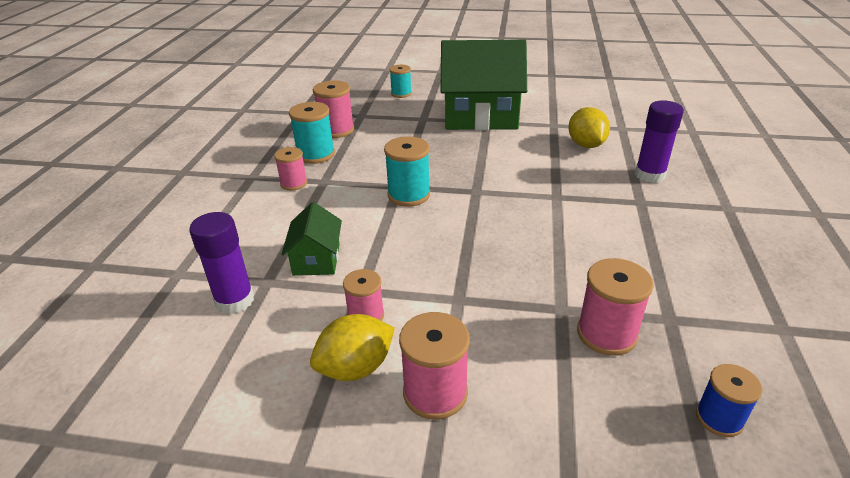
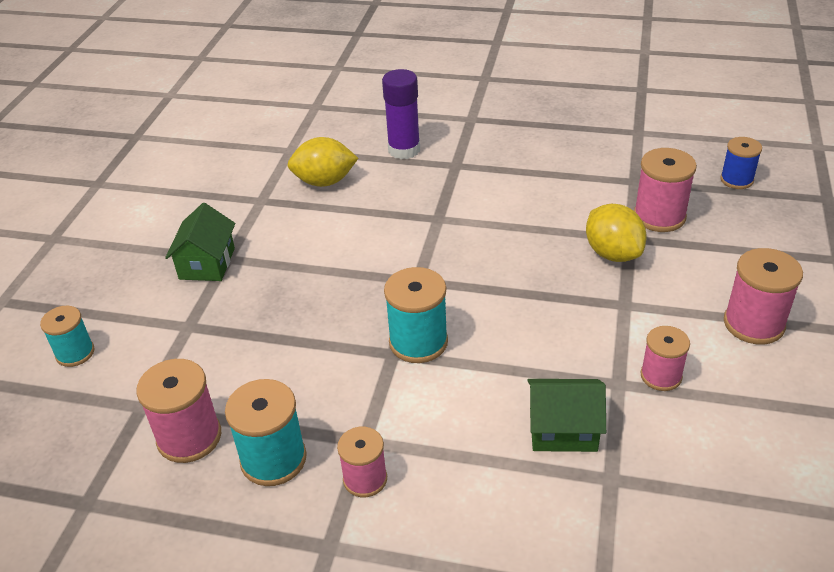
camera: 85 degrees left, 5 degrees up
purple glue stick [189,212,254,314] -> none
yellow lemon [310,314,395,381] -> yellow lemon moved to [586,204,647,262]
green house [441,40,527,130] -> green house [165,203,235,281], size x0.48

